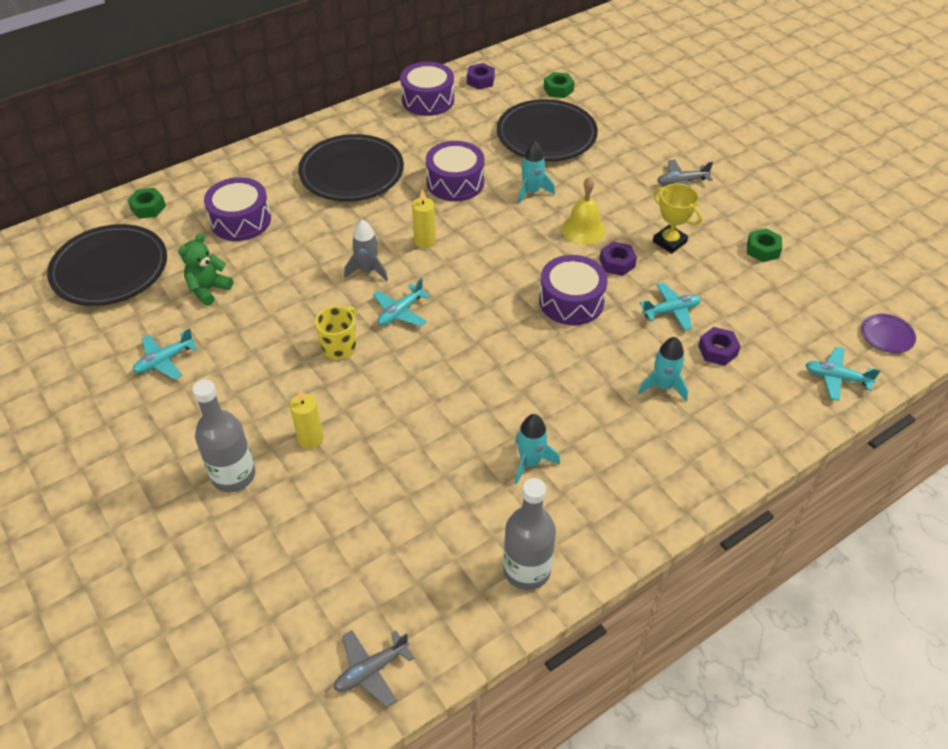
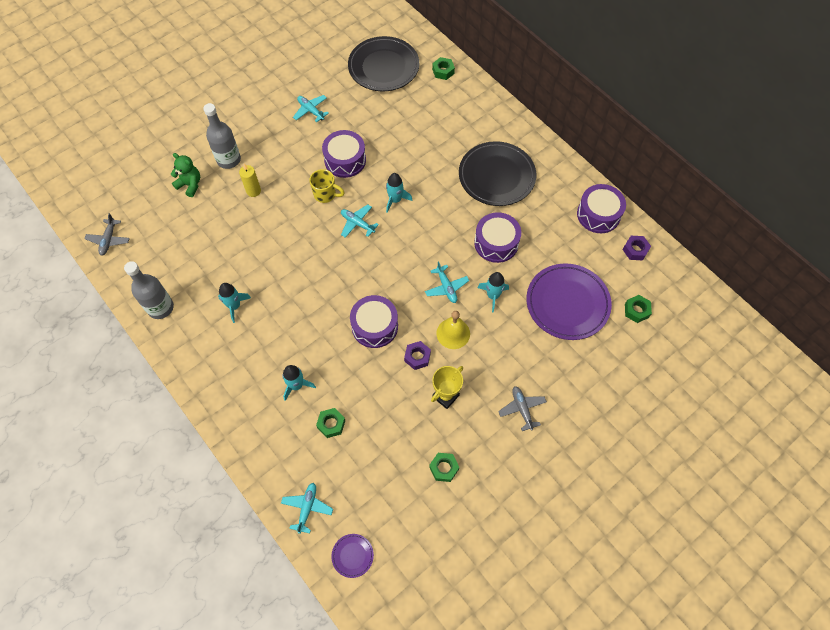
camera: 85 degrees right, 15 degrees up
green teddy bear [178,233,233,306] -> green teddy bear moved to [171,153,200,197]
purple drum [204,177,271,241] -> purple drum moved to [322,130,366,178]
grey plane [334,630,414,707] -> grey plane turned 135 degrees counterclockwise [84,213,130,256]
grey rocket [344,220,388,281] -> turquoise rocket [386,173,412,213]
yellow candle [412,189,436,248] -> none
black plate [497,99,598,161] -> purple plate [526,263,612,340]
turquoise plane [640,283,701,331] -> turquoise plane moved to [425,261,469,303]
purple nut [698,327,741,366] -> green nut [316,408,345,438]

